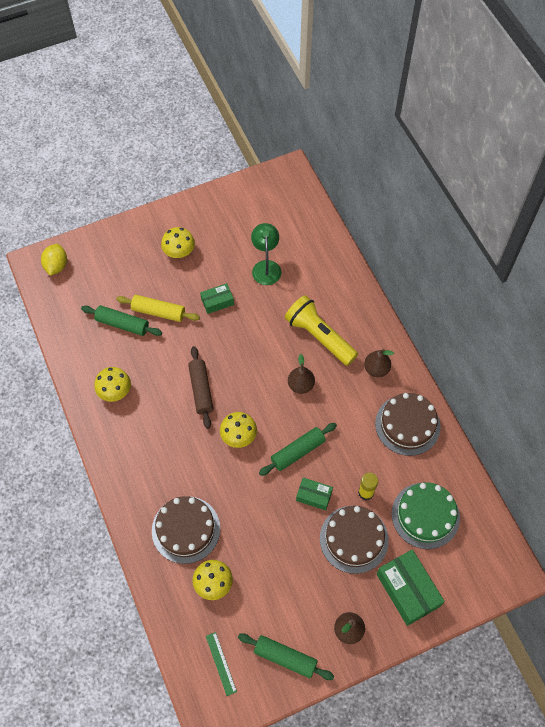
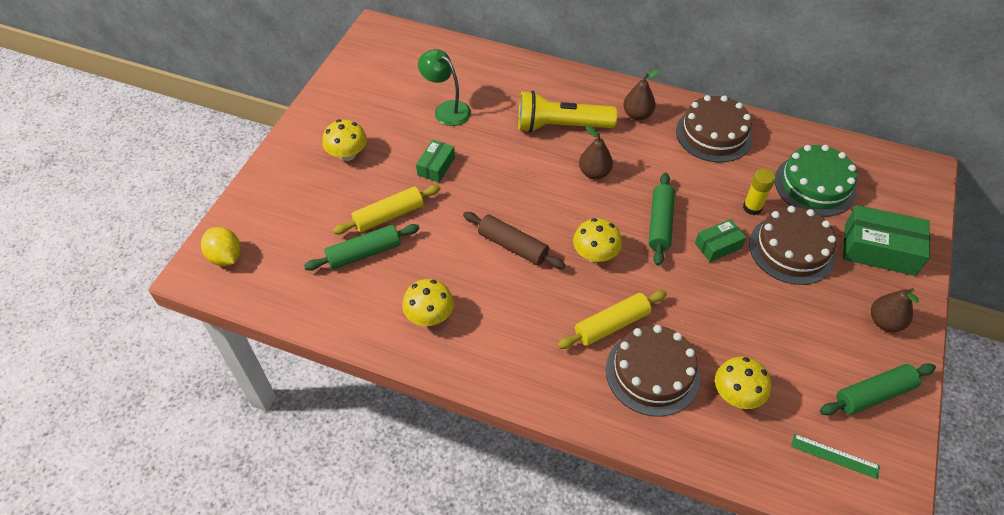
camera: 45 degrees left, 10 degrees down
none -> yellow rolling pin [558,290,667,349]

